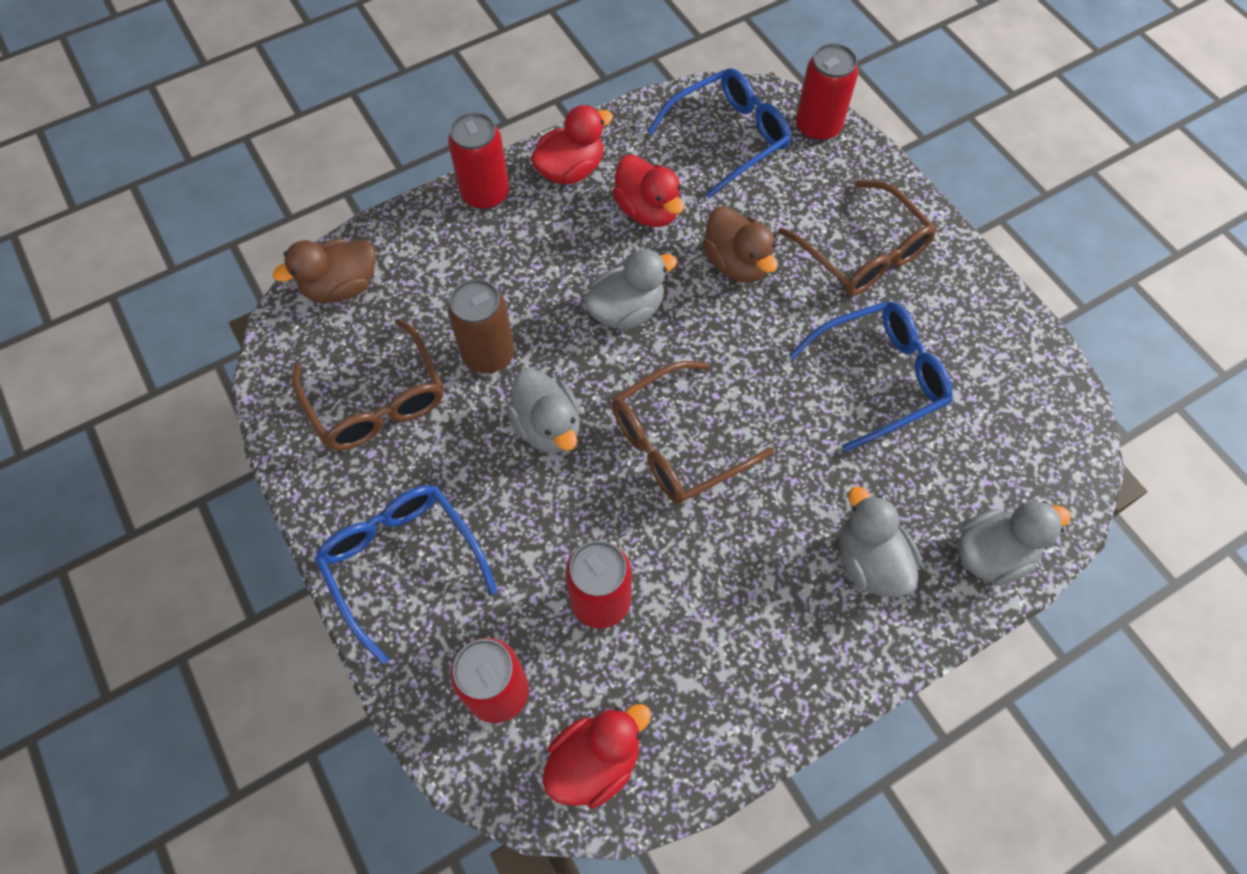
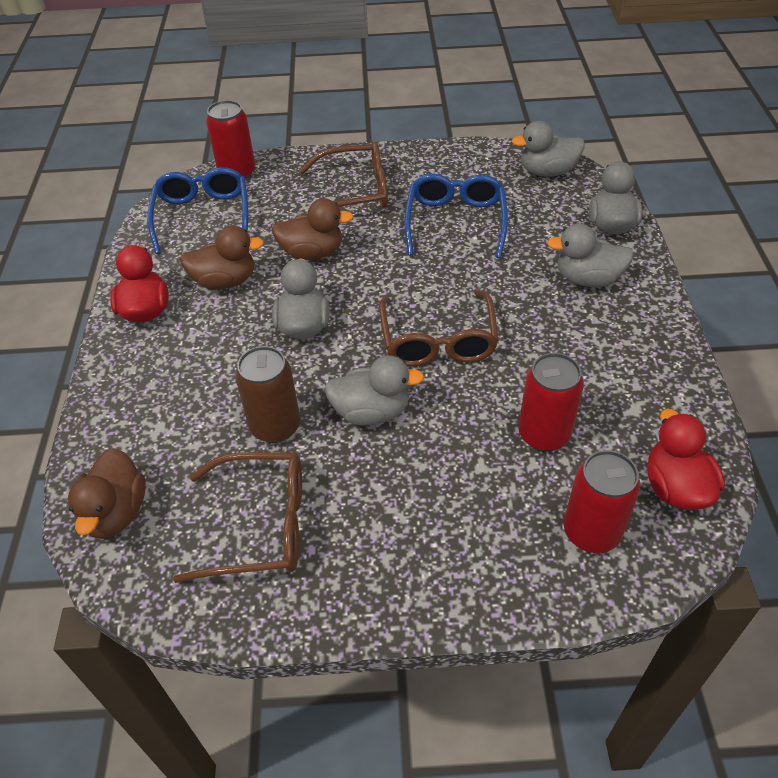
camera: 60 degrees left, 15 degrees down
blue glasses [315,485,498,665] -> none
red can [448,112,509,210] -> none
red duck [612,155,684,227] -> brown duck [180,226,264,289]
none -> grey duck [512,121,585,177]

